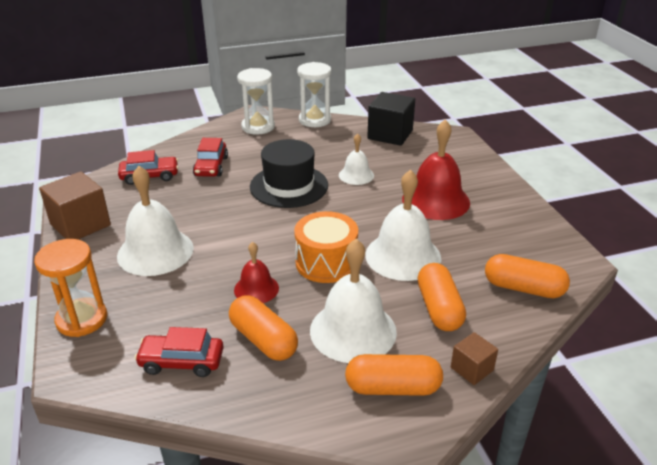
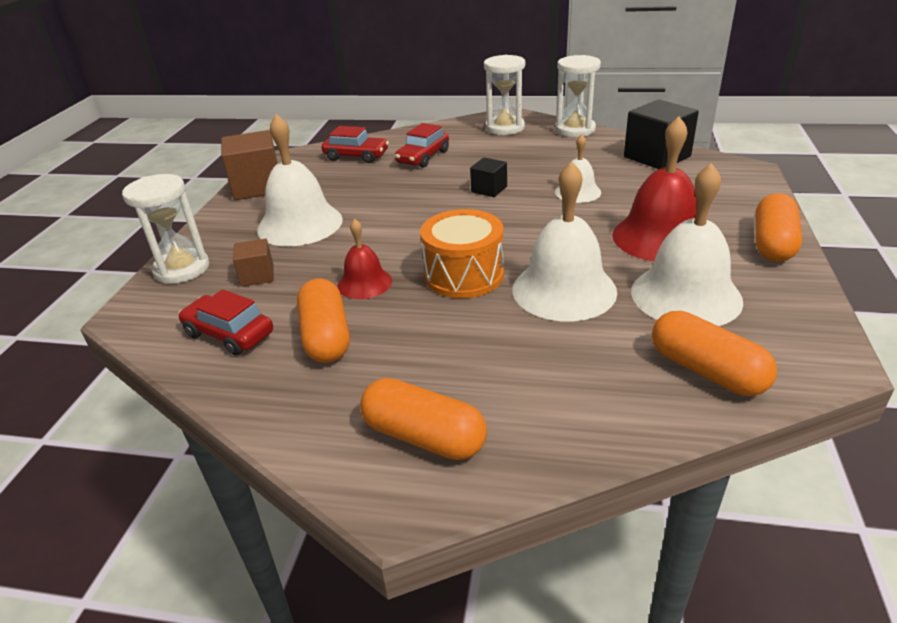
camera: 30 degrees right, 0 degrees up
orange hourglass [34,239,107,337] -> white hourglass [122,174,209,284]
black hat [250,139,328,208] -> black cube [470,157,507,197]
white bell [310,239,397,363] -> white bell moved to [631,163,743,326]
orange capsule [418,263,466,331] -> orange capsule moved to [755,193,802,262]
brown cube [451,332,498,385] -> brown cube moved to [233,239,274,287]

